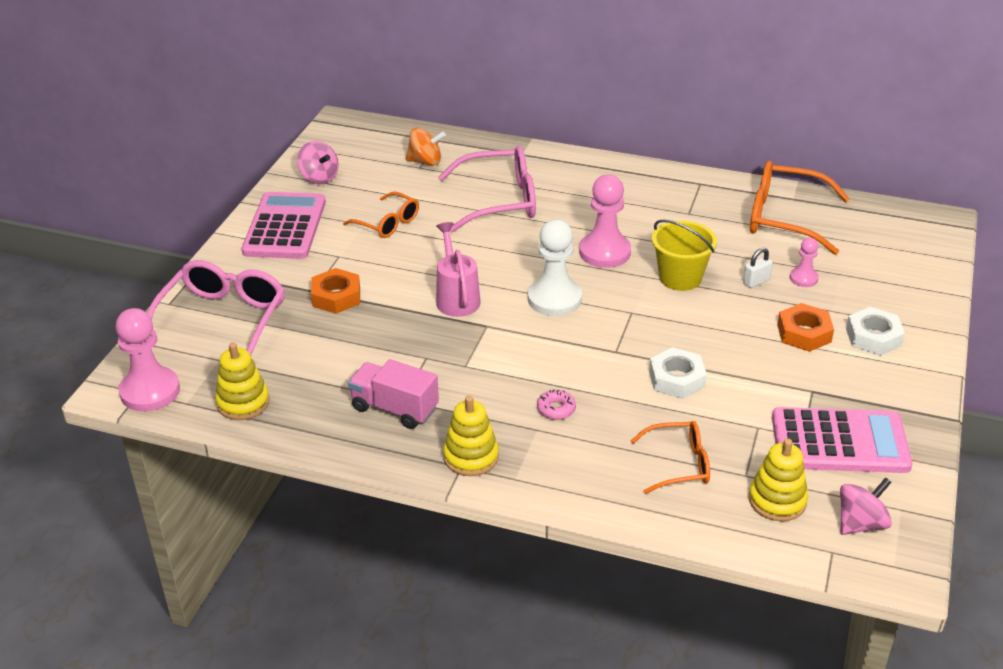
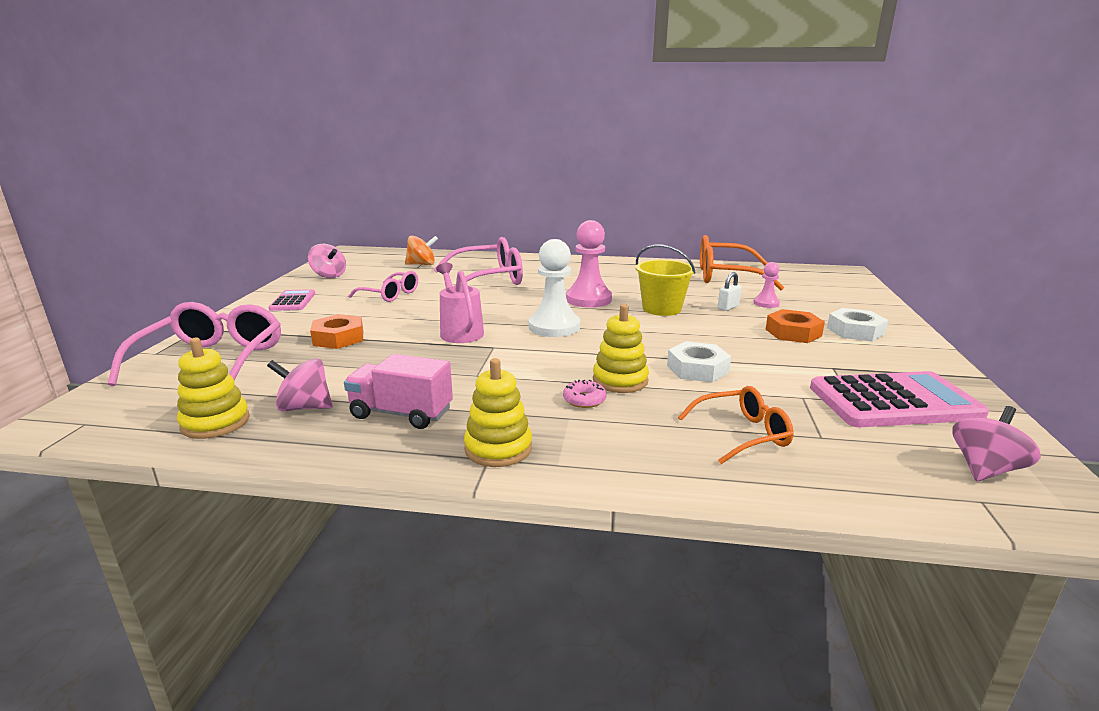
camera: 10 degrees left, 15 degrees down
pink pawn [116,308,180,411] -> none
pink calculator [242,192,326,259] -> pink calculator [269,289,315,311], size x0.54
orange glasses [343,192,419,238] -> pink glasses [349,271,418,302]
yellow stacking toy [749,438,808,522] -> yellow stacking toy moved to [593,304,649,393]
none -> pink spinning top [267,358,333,411]

